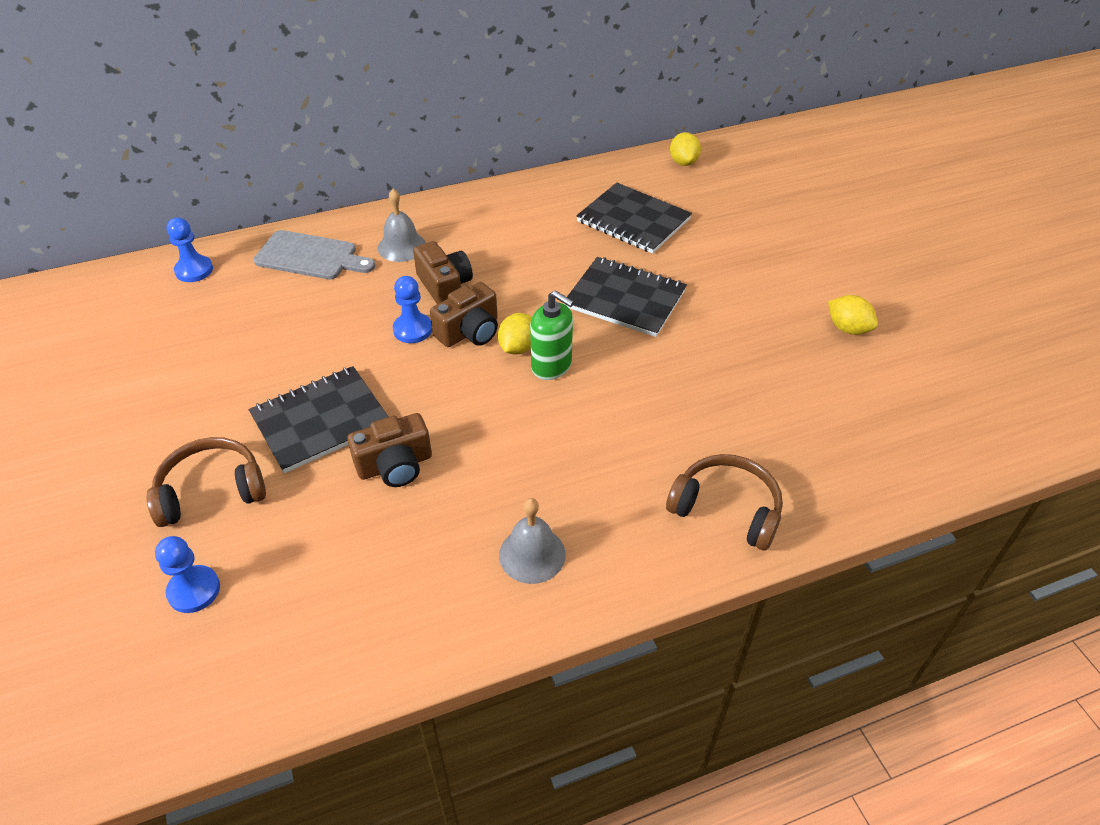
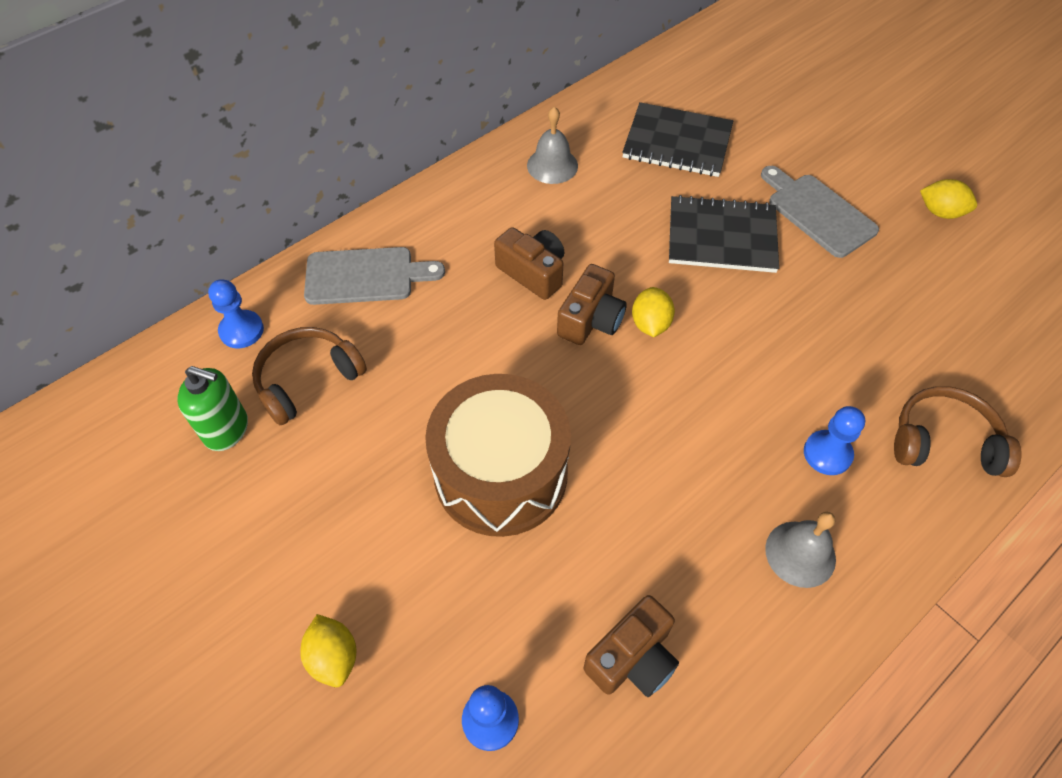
camera: 20 degrees left, 10 degrees up
brown headphones [147,437,266,527] -> brown headphones moved to [252,327,367,425]
black notebook [249,366,388,473] -> brown drum [425,374,571,537]
brown camera [347,413,432,487] -> brown camera moved to [584,595,679,697]
grey bell [378,189,426,262] -> grey bell moved to [527,107,578,184]
blue pawn [393,276,432,343] -> blue pawn moved to [804,406,865,475]
green soap dispenser [530,290,574,380] -> green soap dispenser moved to [177,366,248,451]
yellow lemon [670,132,701,166] -> yellow lemon moved to [300,614,356,687]
none -> grey cutting board [761,166,879,258]

